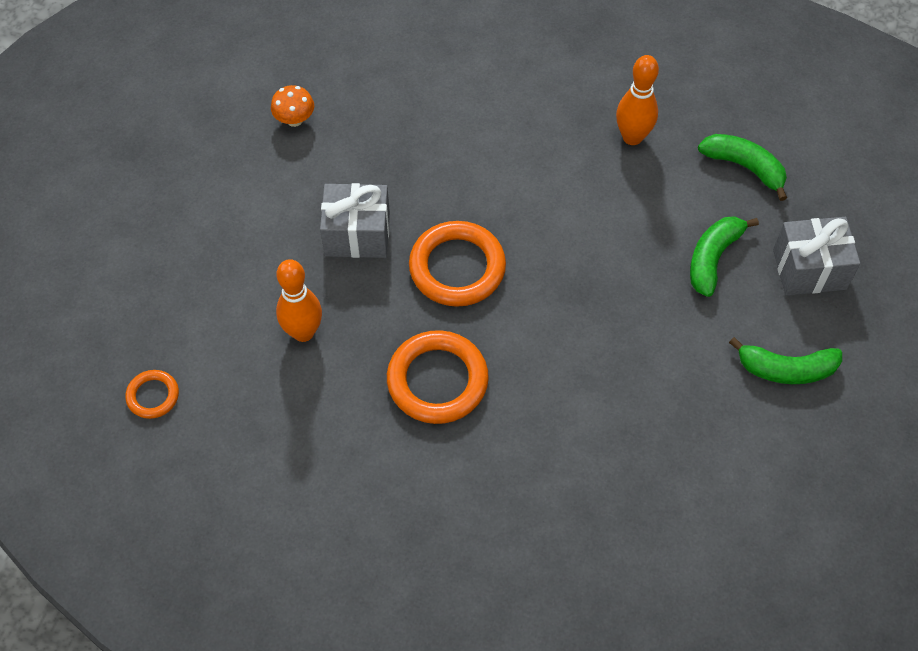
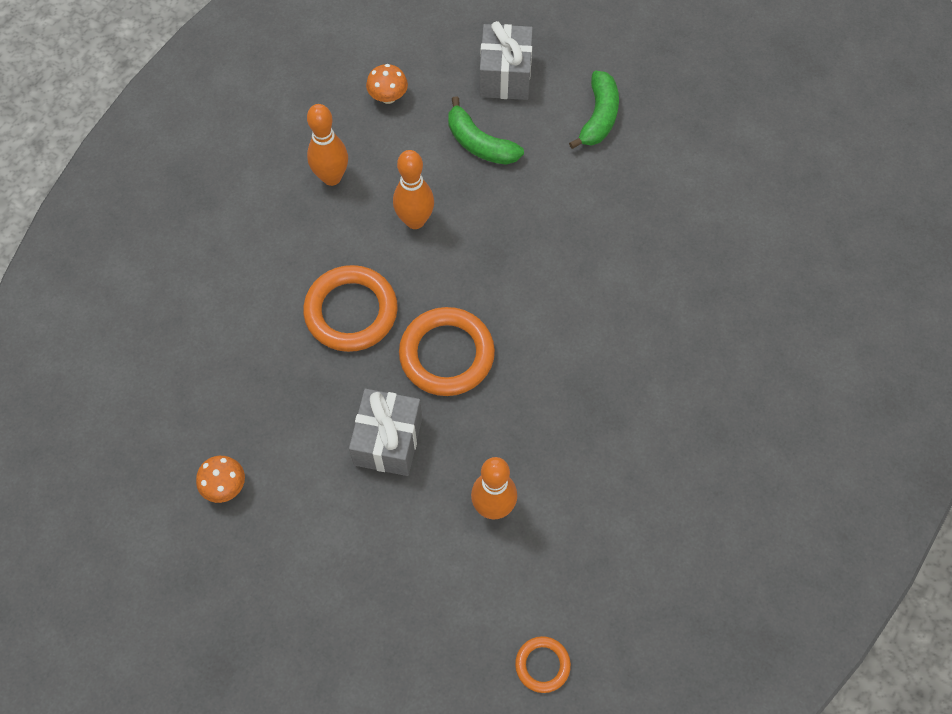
camera: 80 degrees left, 5 degrees up
orange ring [387,330,489,424] -> orange ring moved to [303,265,398,352]
green banana [698,134,787,201] -> orange mushroom [366,64,408,104]
none -> orange bowling pin [393,150,434,229]

